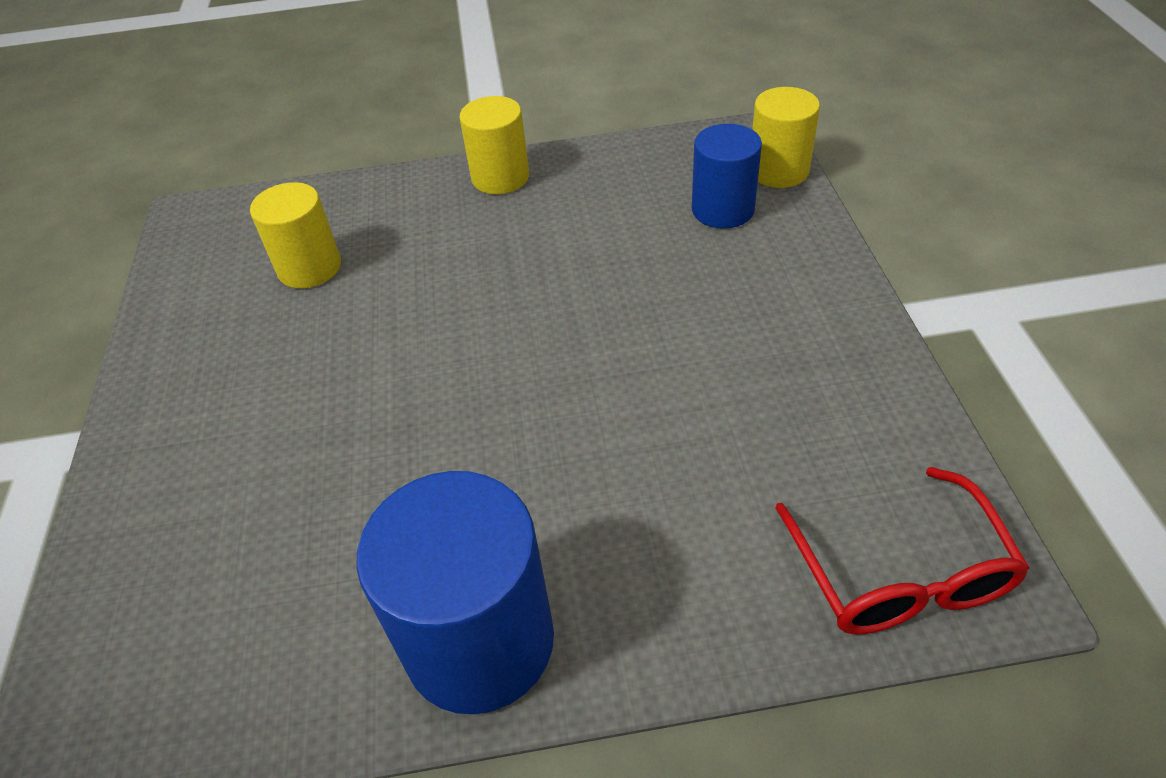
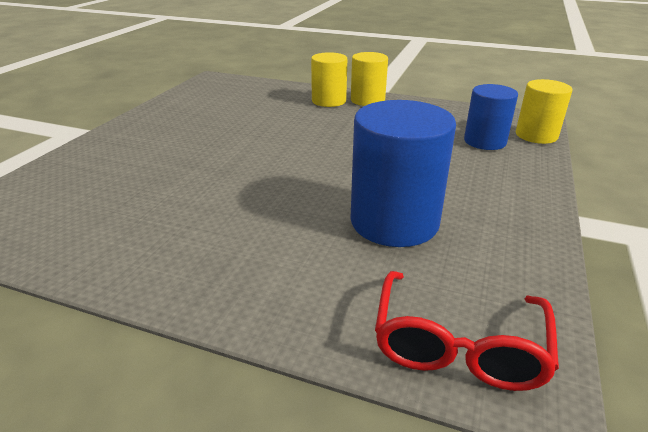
camera: 25 degrees right, 15 degrees down
yellow cylinder [250,182,341,288] -> yellow cylinder moved to [311,52,347,107]
blue cylinder [356,471,554,714] -> blue cylinder moved to [351,100,456,247]

